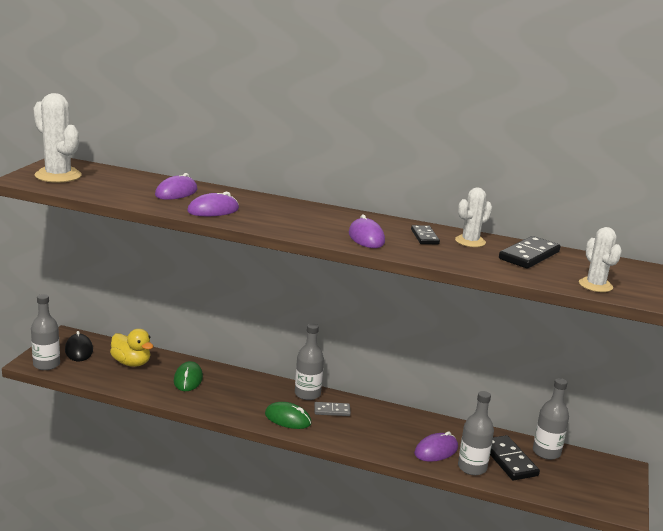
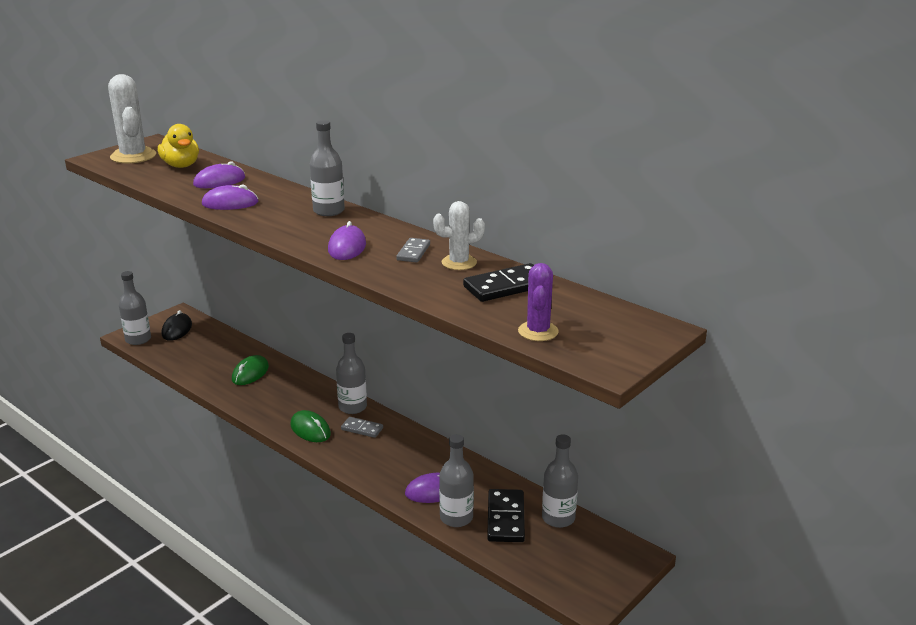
camera: 25 degrees right, 5 degrees up
yellow duck [110,329,153,367] -> yellow duck moved to [158,124,199,168]
black domino [411,225,440,244] -> grey domino [396,238,430,263]
white cactus [579,227,622,292] -> purple cactus [518,263,559,341]
none -> grey bottle [310,120,345,216]

